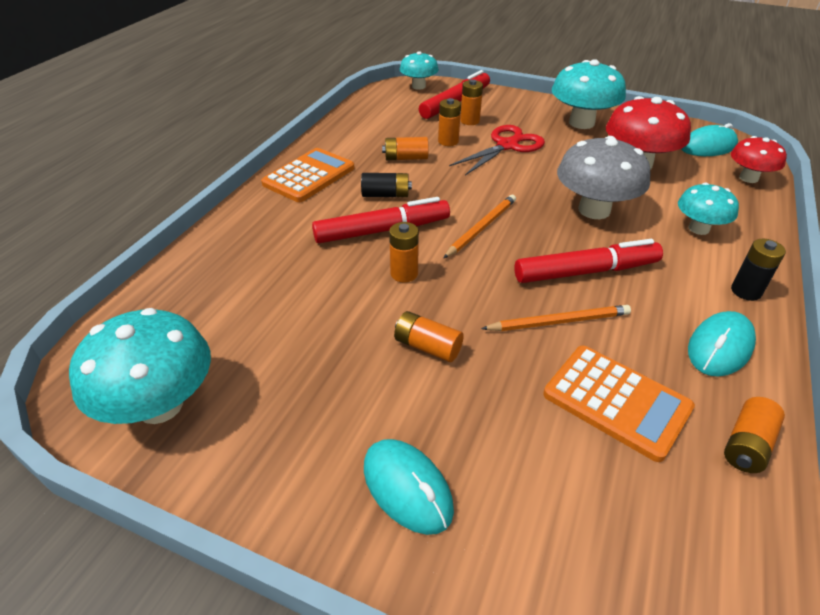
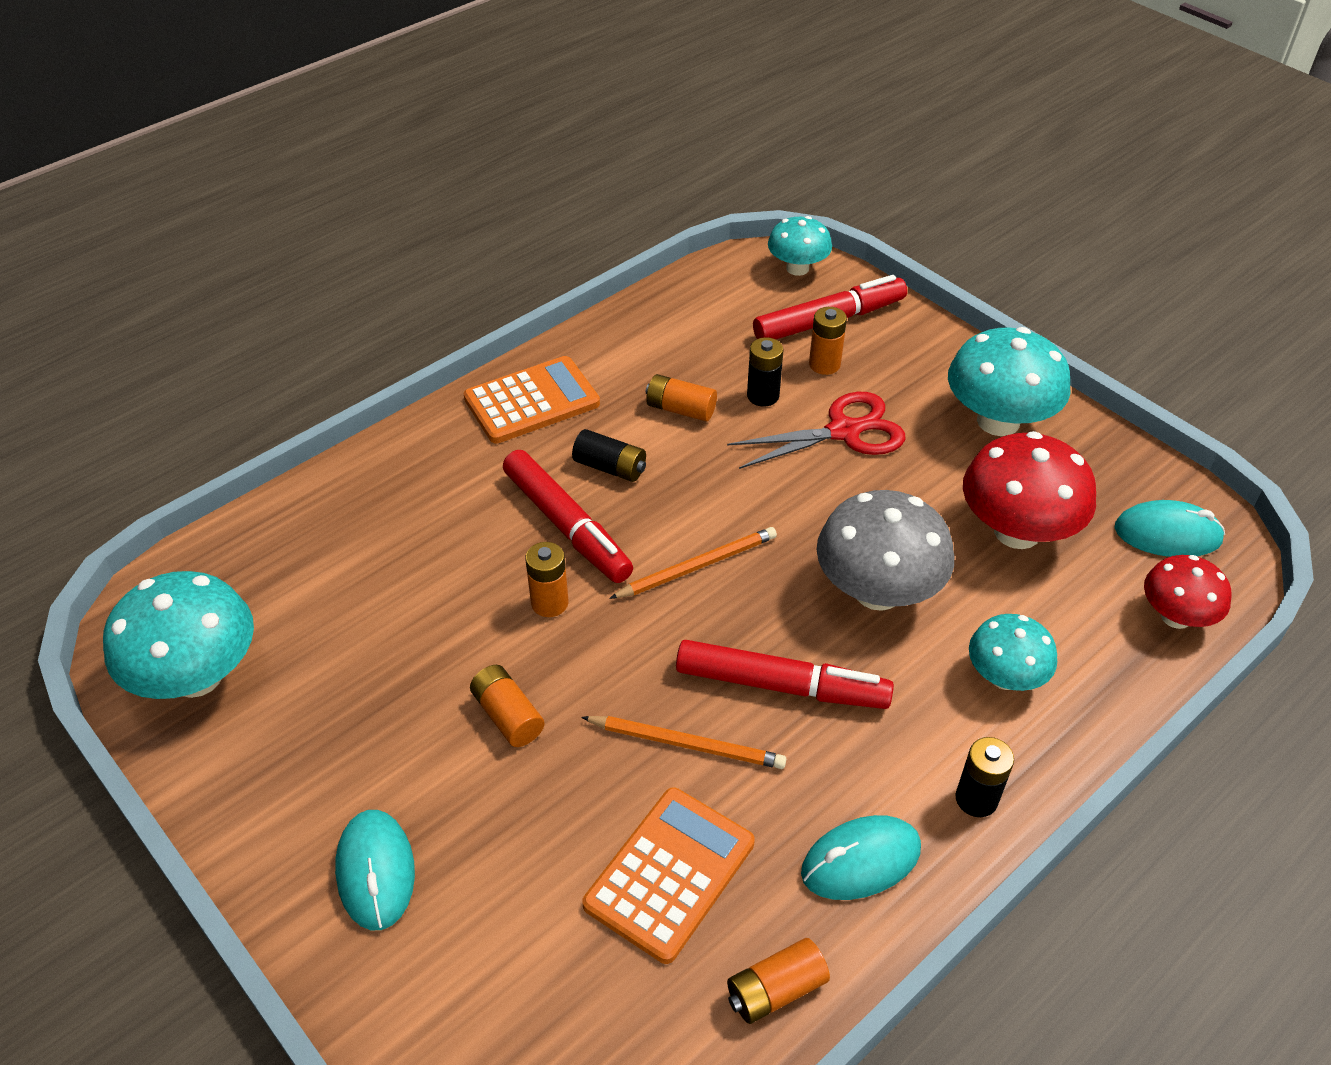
camera: 25 degrees right, 5 degrees up
red marker [312,197,450,243] -> red marker turned 45 degrees clockwise [503,450,633,583]
orange battery [438,98,461,146] -> black battery [747,337,783,407]
orange calculator [543,346,695,462] -> orange calculator turned 120 degrees counterclockwise [582,787,755,964]

